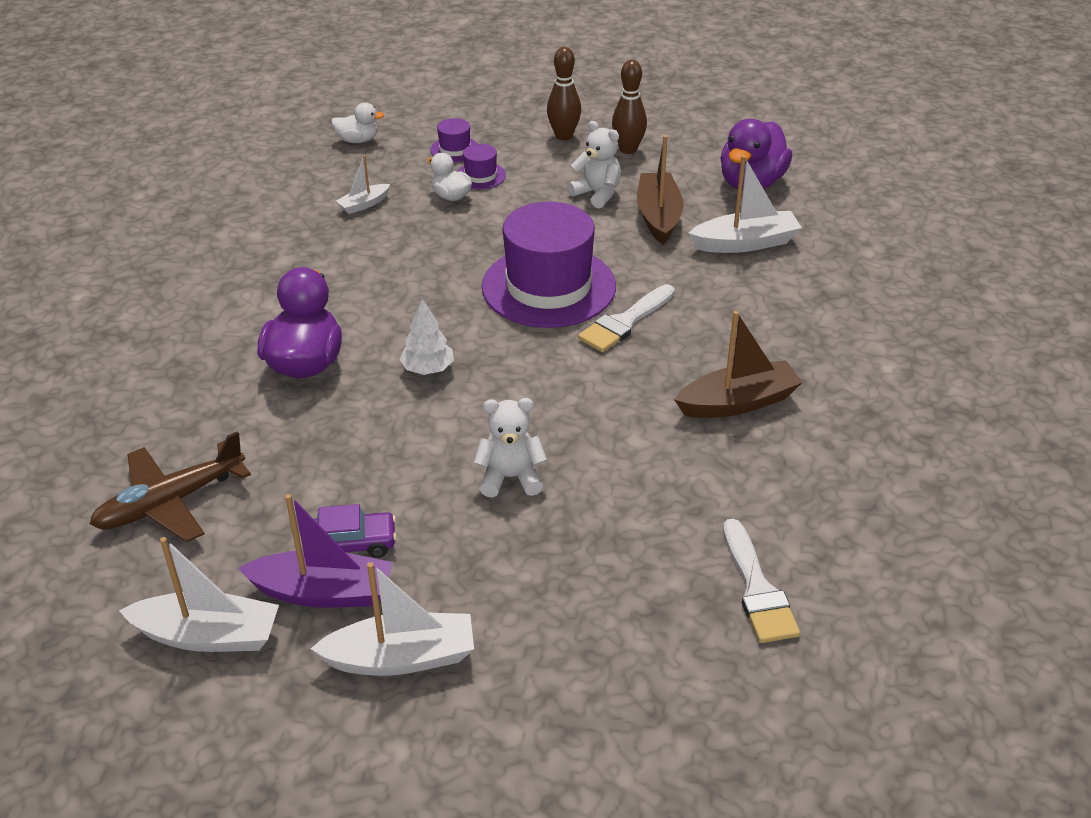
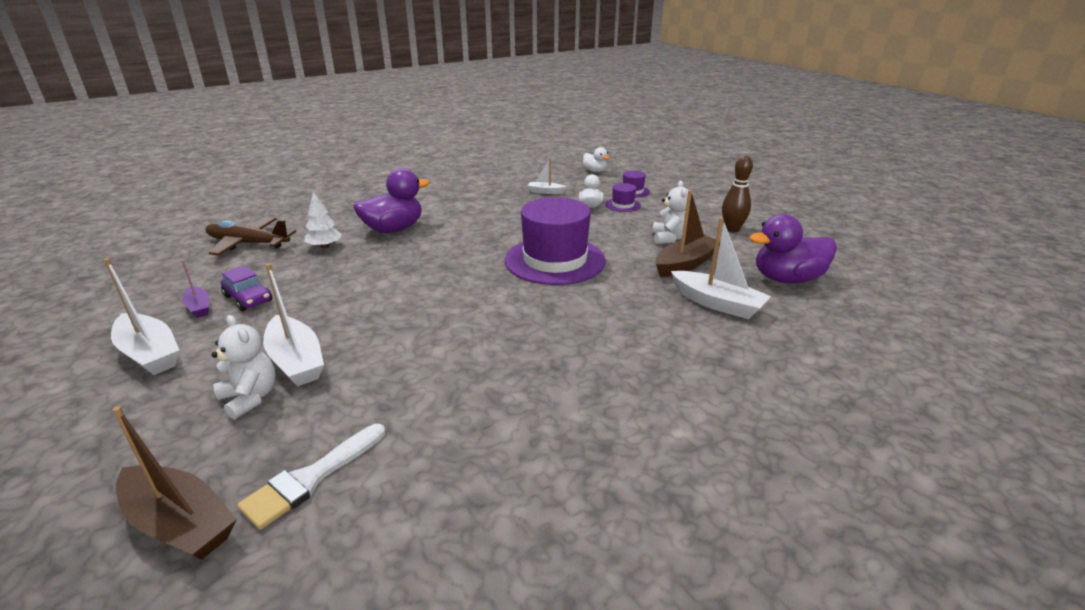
camera: 50 degrees right, 10 degrees down
white boat [119,537,279,652] -> white boat moved to [263,263,324,386]
purple boat [238,494,393,608] -> purple boat [181,260,209,318], size x0.55
white tree [399,299,454,375] -> white tree moved to [305,191,342,249]
white teddy bear [474,398,547,498] -> white teddy bear moved to [212,315,276,420]
brown bowling pin [547,47,581,140] -> none
white brush [578,284,675,352] -> none
brown boat [674,311,803,418] -> brown boat moved to [112,406,237,560]

